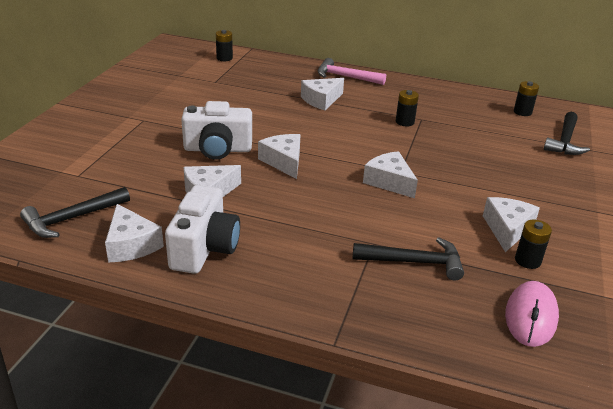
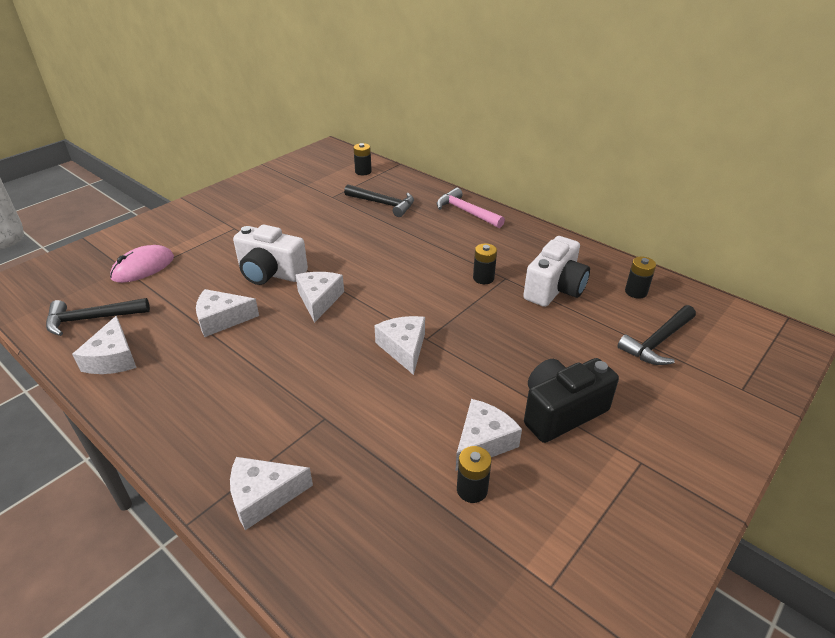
camera: 25 degrees right, 5 degrees up
white camera [165,185,240,274] -> white camera moved to [523,236,590,307]
white cheese [301,78,344,110] -> white cheese moved to [230,457,313,530]
black hammer [353,237,464,281] -> black hammer moved to [344,184,414,217]
pink mouse [505,281,559,347] -> pink mouse moved to [110,245,174,283]
none -> black camera [524,358,619,443]

